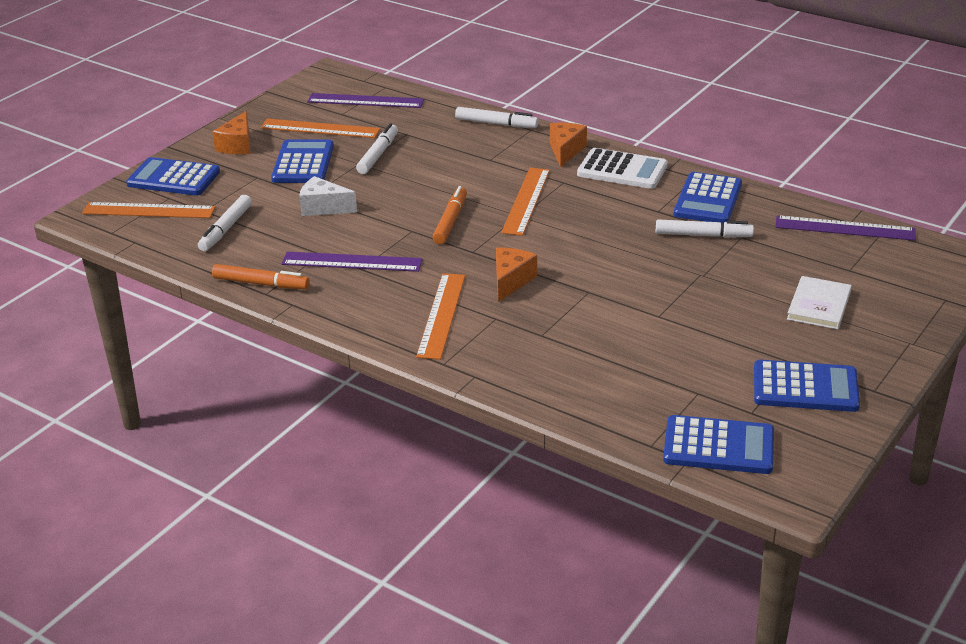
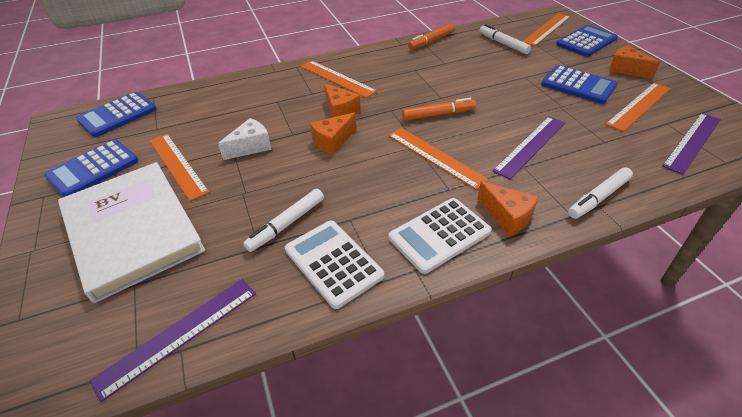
camera: 125 degrees right, 10 degrees up
purple ruler [282,252,423,272] -> purple ruler moved to [493,117,565,179]
white cheese [299,176,357,216] -> white cheese moved to [218,118,272,160]
white marker [356,123,398,174] -> none
orange marker [432,186,467,244] -> orange marker turned 60 degrees counterclockwise [402,98,476,120]
blue calculator [673,172,742,223] -> white calculator [285,220,384,309]
white book [787,276,852,329] -> white book [58,162,205,303], size x2.18
none -> orange ruler [150,134,209,201]
none -> orange cheese [310,112,357,155]

